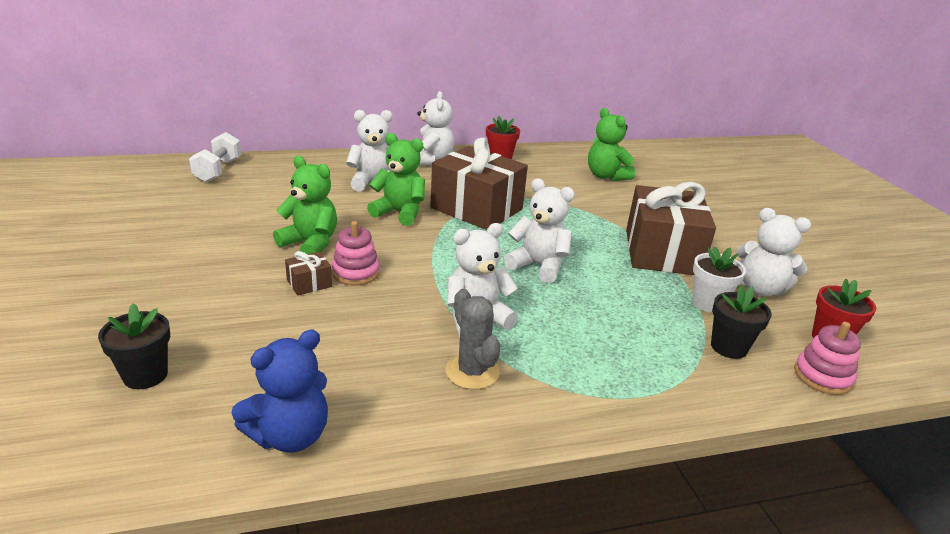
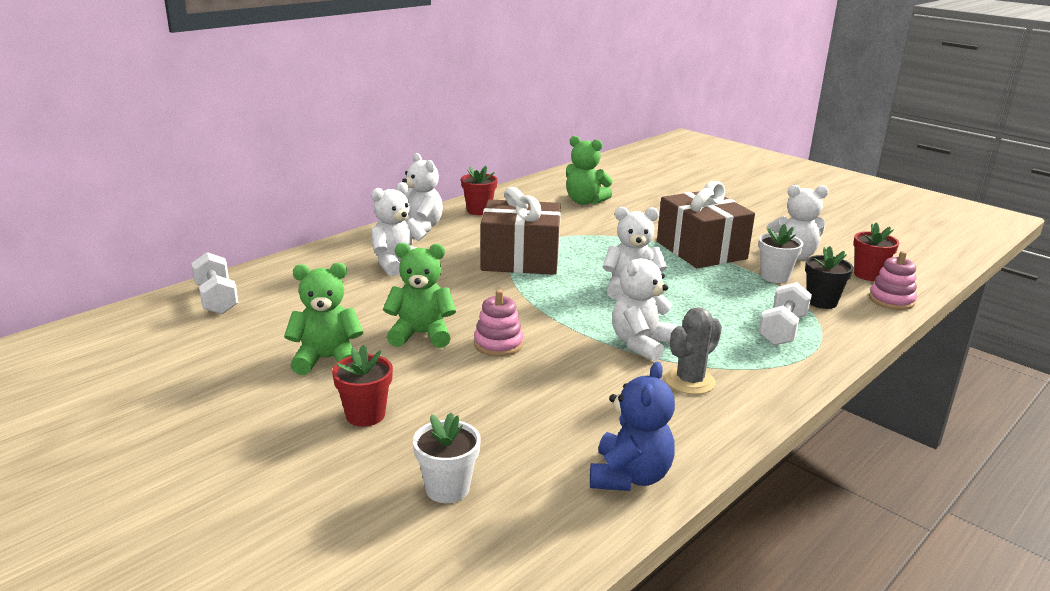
camera: 30 degrees left, 5 degrees down
black flower pot [98,303,170,389] -> white flower pot [413,413,481,503]
brown gift [285,251,332,296] -> none
green teddy bear [367,133,425,226] -> green teddy bear moved to [284,263,363,375]
grey cactus [445,289,500,390] -> grey cactus turned 75 degrees counterclockwise [665,307,722,395]
none -> red flower pot [332,344,393,427]
none -> white dumbbell [758,282,812,346]

